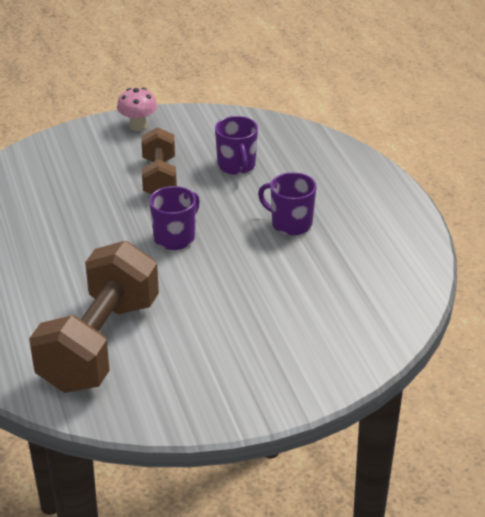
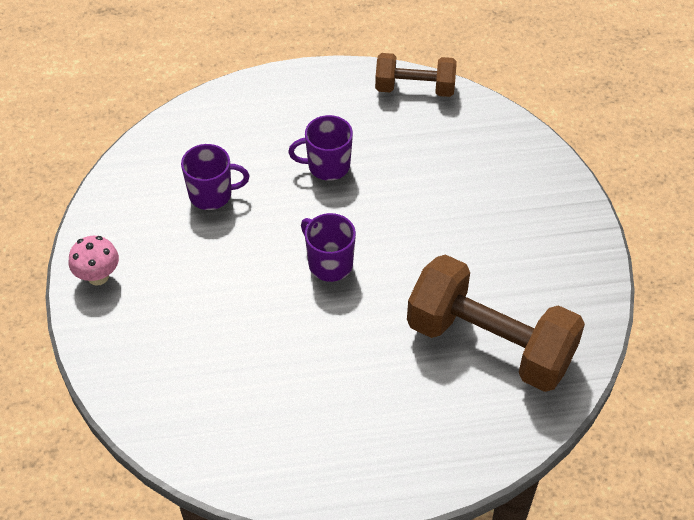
camera: 80 degrees left, 15 degrees up
brown dumbbell [141,127,177,194] -> brown dumbbell moved to [375,53,457,97]
purple mug [258,172,317,235] -> purple mug turned 45 degrees clockwise [288,115,353,181]

